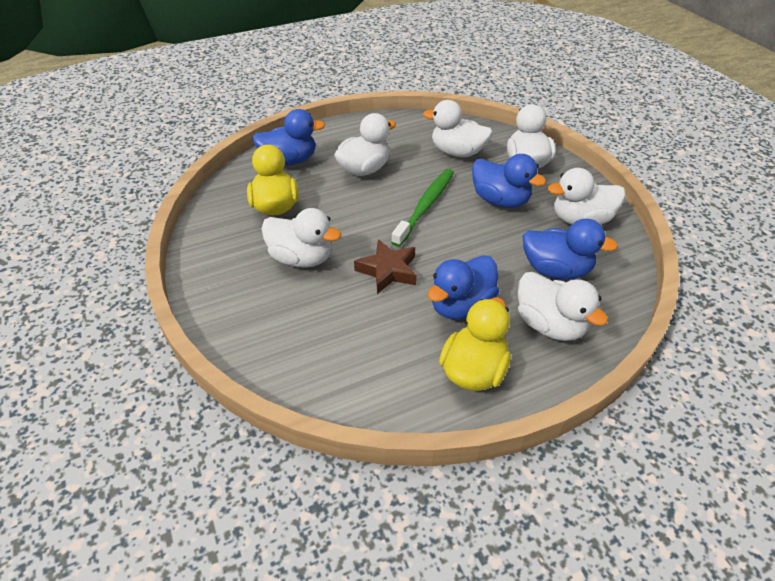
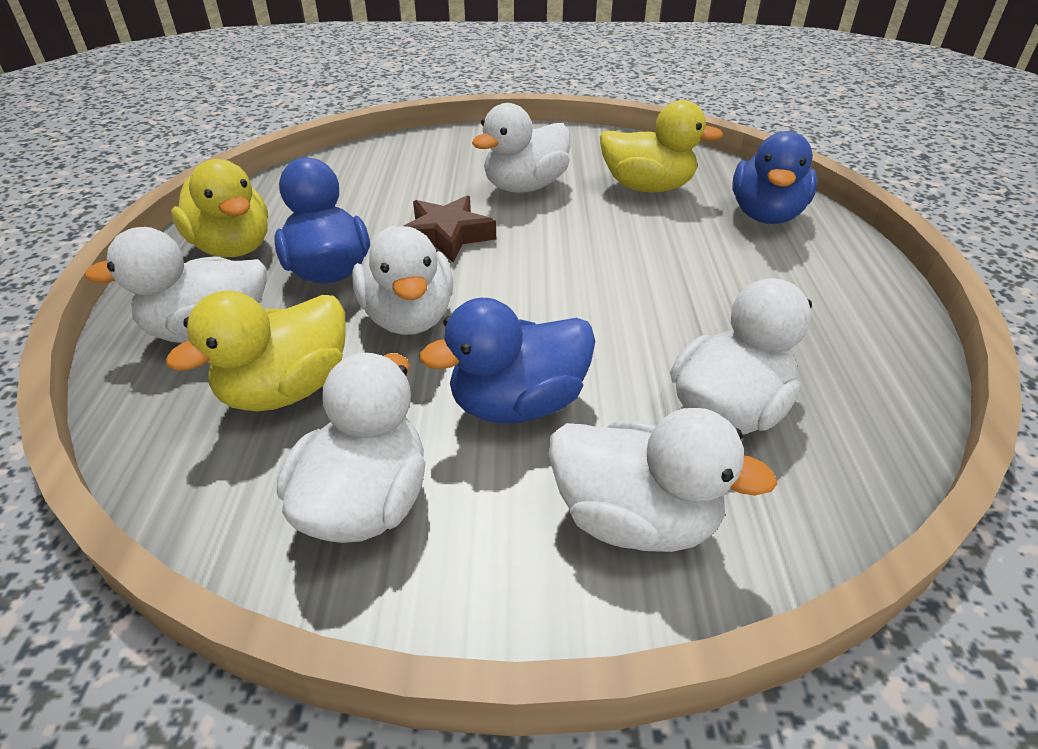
camera: 115 degrees right, 5 degrees down
white duck [334,113,396,176] -> white duck moved to [352,226,454,335]
green toothbrush [391,169,454,247] -> none
blue duck [523,219,618,280] -> yellow duck [166,291,346,412]

